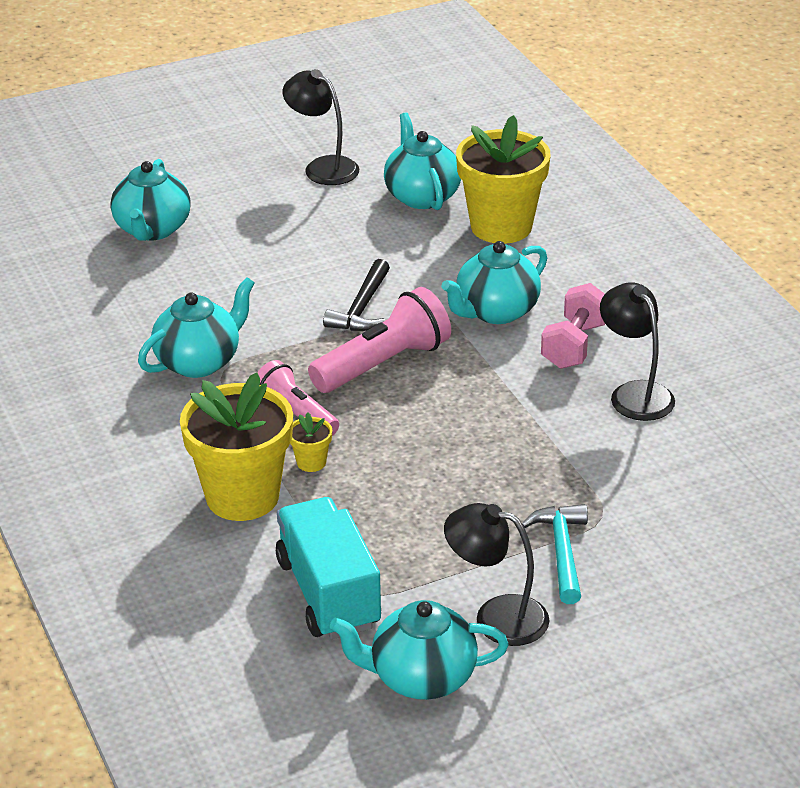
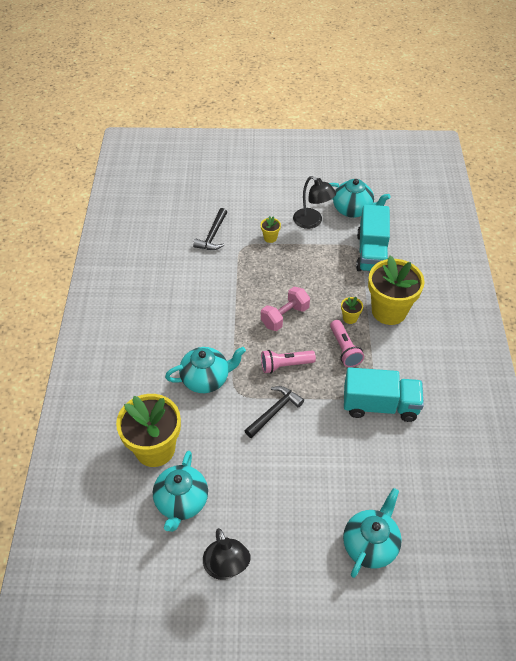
camera: 155 degrees left, 15 degrees up
turquoise teapot [138,277,255,378] -> turquoise truck [344,367,424,422]
pink flashlight [308,287,451,393] -> pink flashlight [261,350,316,373], size x0.66
turquoise hammer [522,504,588,604] -> yellow flower pot [261,216,281,243]
pink dumbbell [541,283,605,369] -> pink dumbbell moved to [261,287,310,331]
black lamp [600,283,675,421] -> none
none -> black hammer [193,208,227,250]

